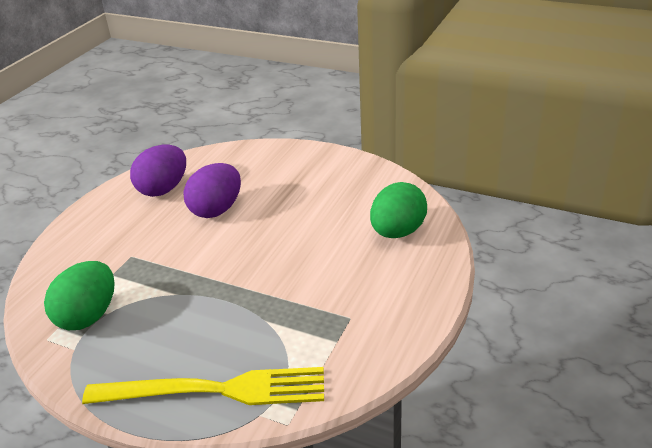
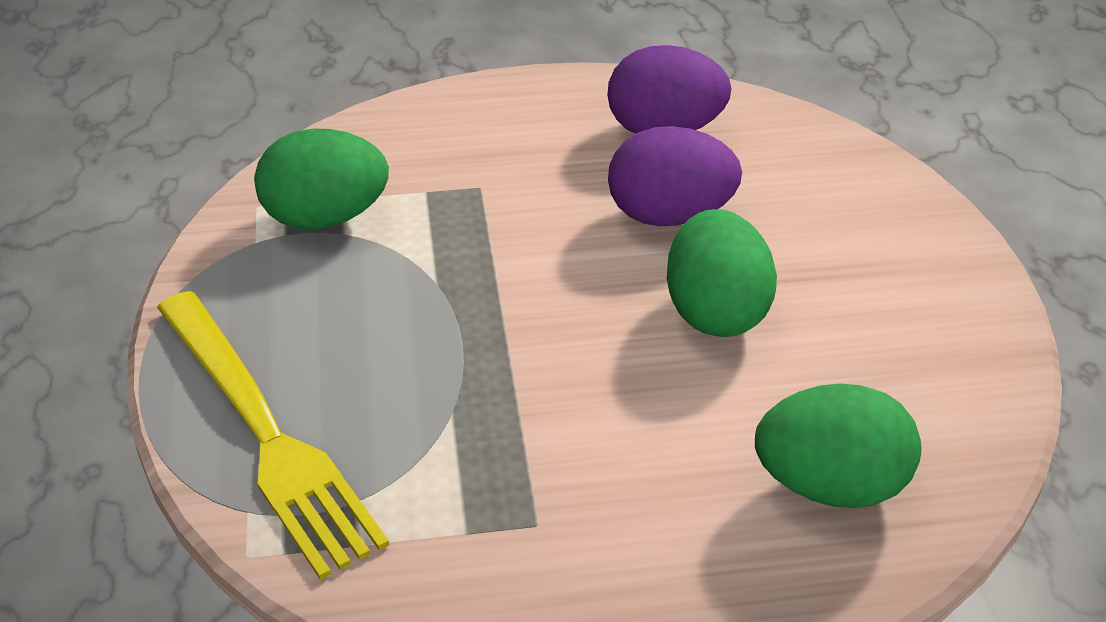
camera: 55 degrees right, 5 degrees up
none -> green egg [667,209,777,337]

